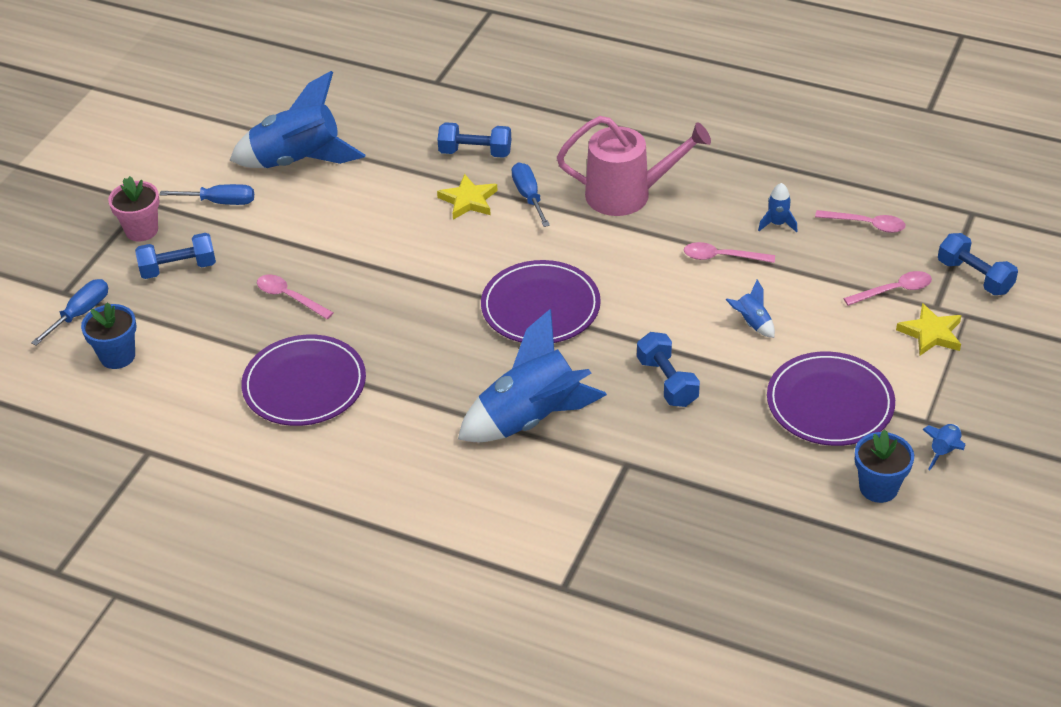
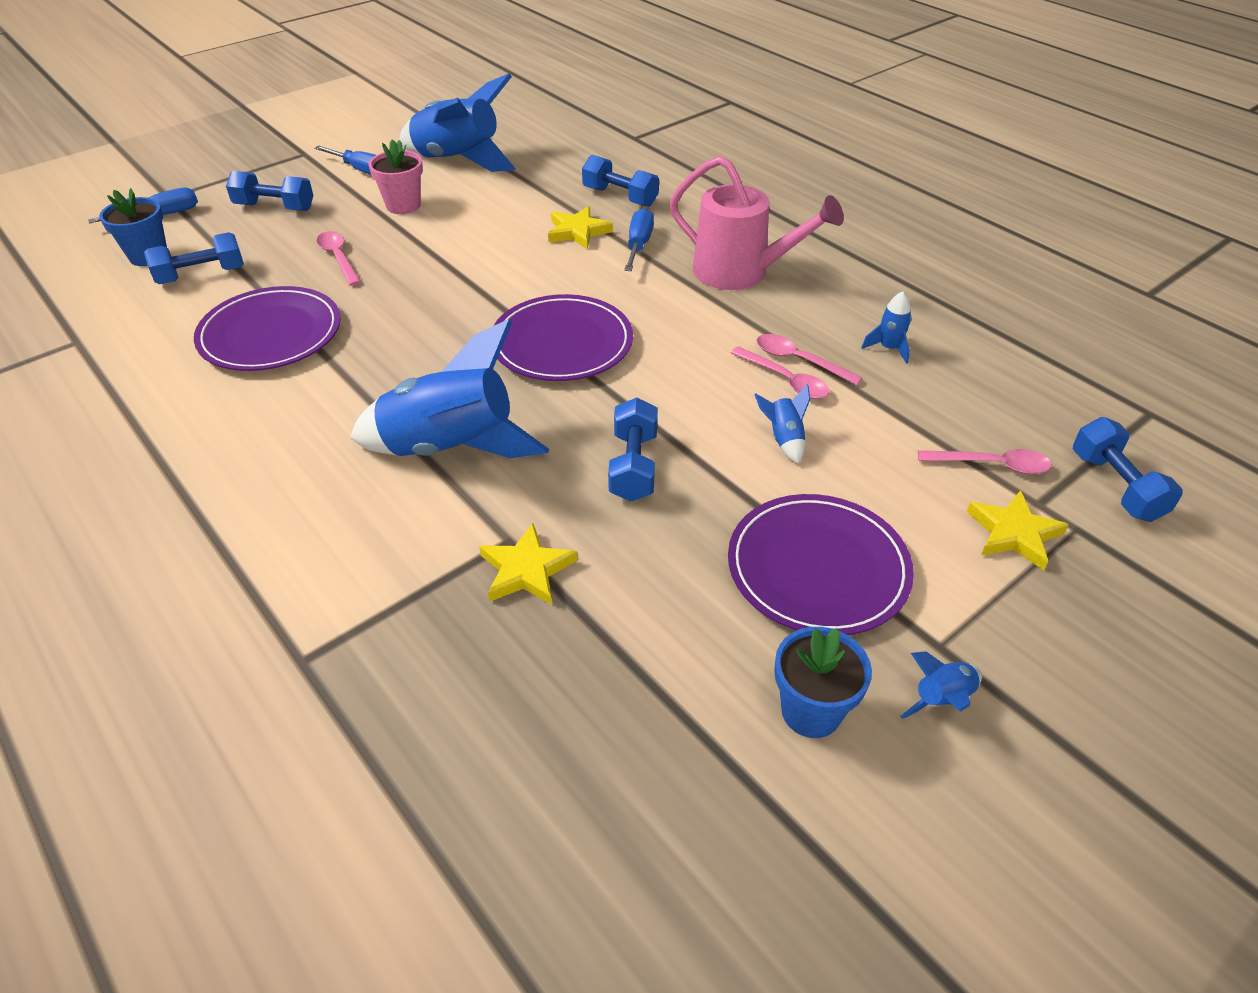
camera: 25 degrees right, 0 degrees up
pink flower pot [108,176,160,241] -> pink flower pot moved to [369,139,423,214]
pink spoon [815,210,906,233] -> pink spoon moved to [731,346,829,399]
none -> blue dumbbell [144,232,244,284]
none -> yellow star [479,523,578,605]

